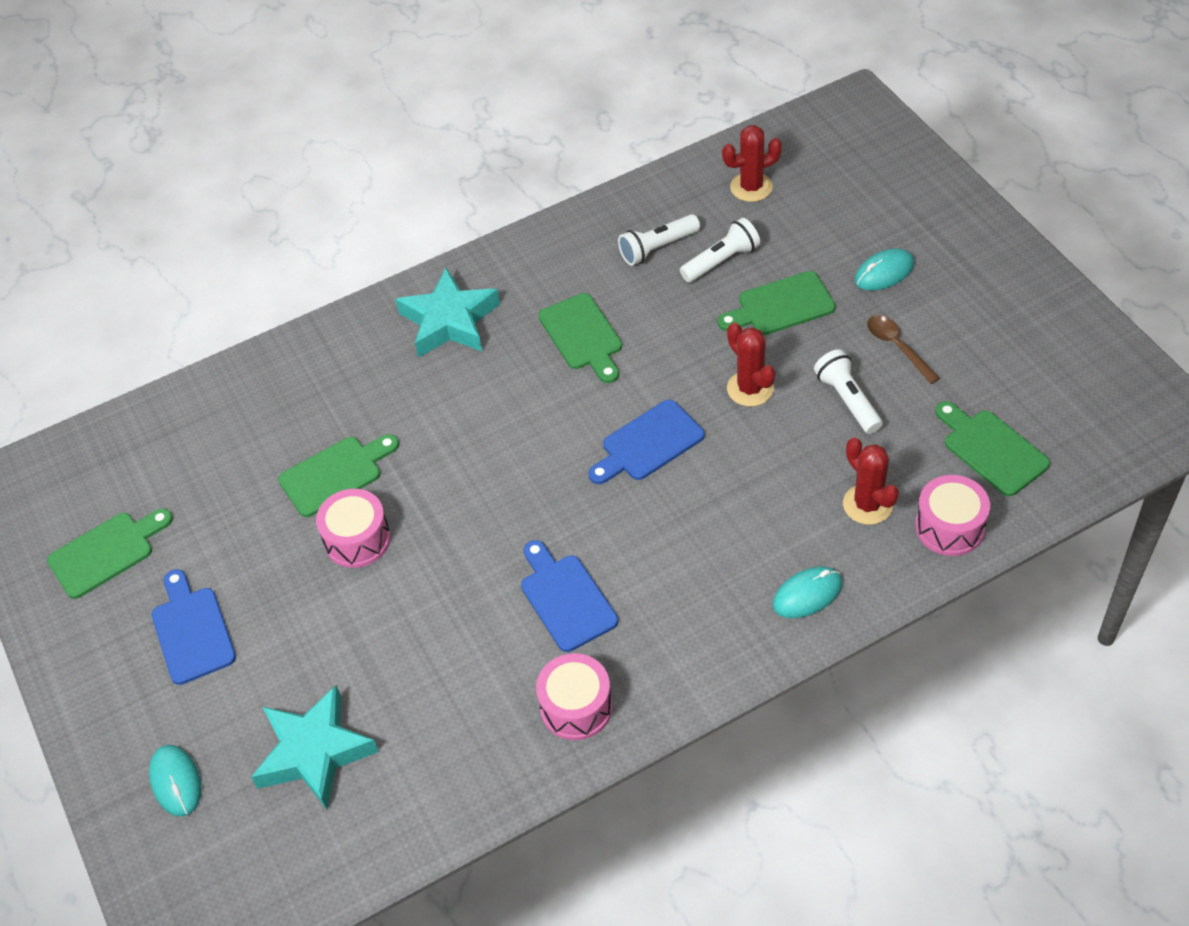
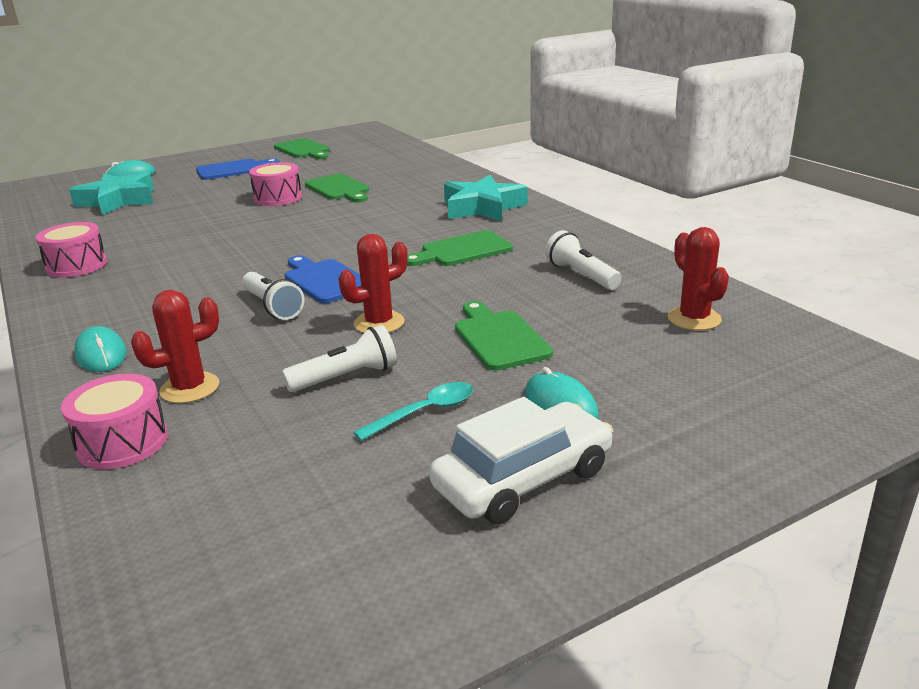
camera: 85 degrees right, 25 degrees down
blue cutting board [521,540,618,652] -> none
white flashlight [680,218,760,283] -> white flashlight moved to [242,272,304,320]
brown spoon [867,315,940,384] -> turquoise spoon [353,382,473,441]
green cutting board [935,401,1050,496] -> none
none -> white car [429,397,613,524]

